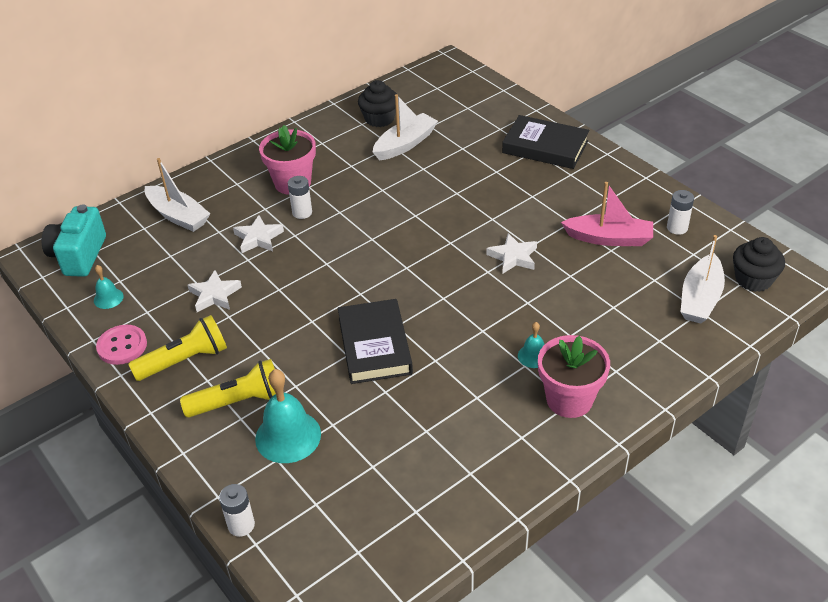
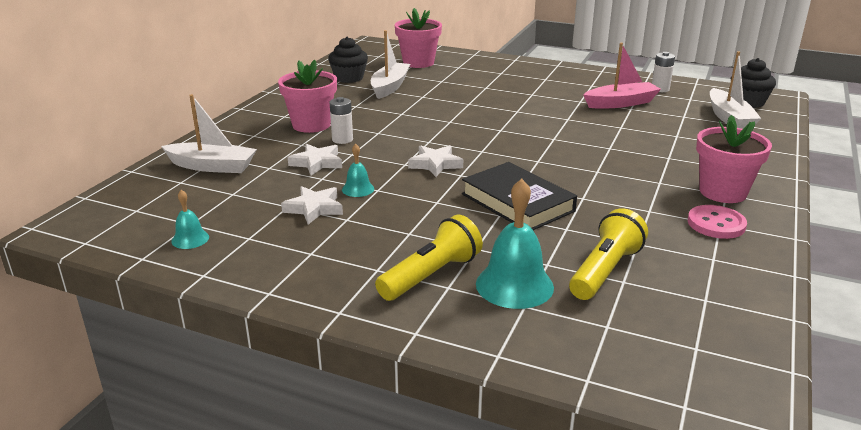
camera: 30 degrees left, 15 degrees down
turquoise camera [42,204,106,277] -> none
pink button [96,325,147,365] -> pink button moved to [688,205,747,239]
yellow flashlight [128,315,227,381] -> yellow flashlight moved to [569,208,648,300]
white battery [219,484,255,537] -> none
white star [486,233,537,273] -> white star moved to [408,145,463,177]
black book [502,115,589,169] -> none
turquoise bell [518,322,544,368] -> turquoise bell moved to [342,144,374,197]
none -> pink flower pot [395,8,442,68]

